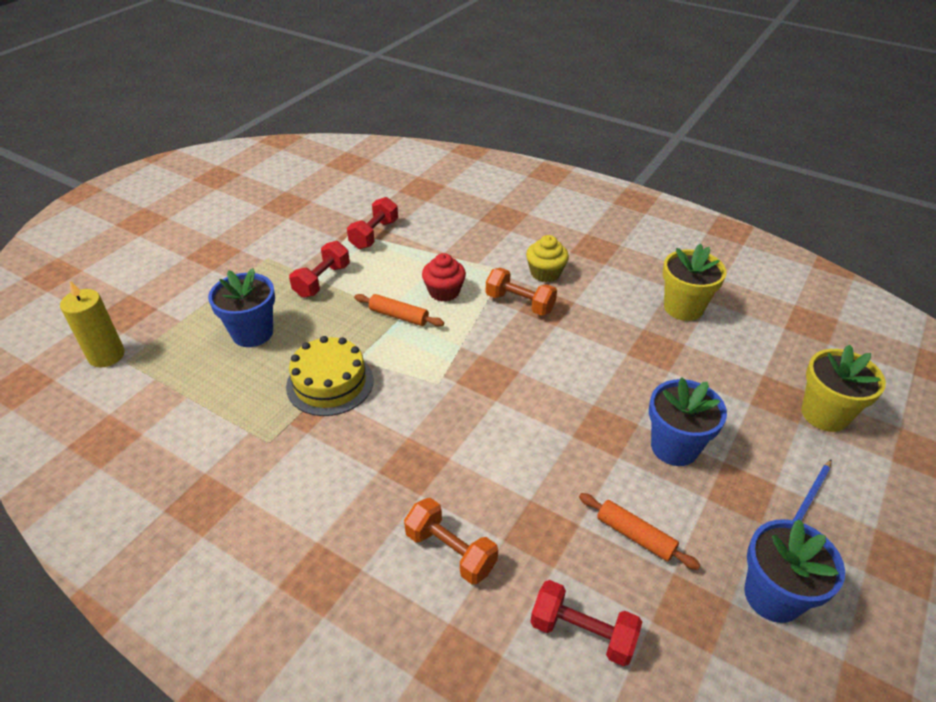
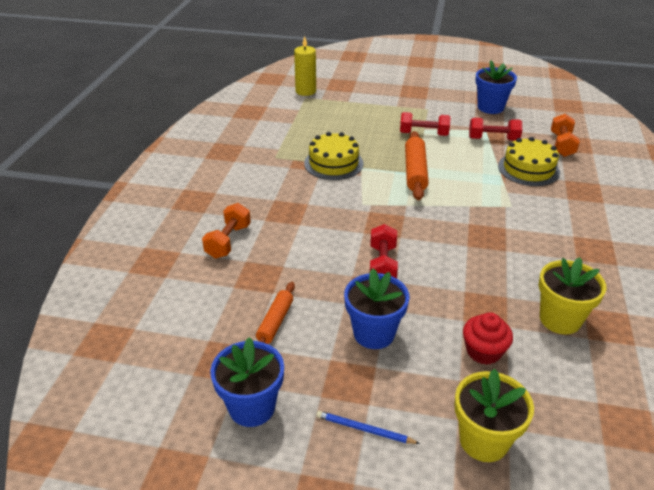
camera: 70 degrees right, 5 degrees down
blue flower pot [208,268,275,347] -> blue flower pot moved to [475,61,517,114]
orange rolling pin [354,294,444,326] -> orange rolling pin [405,131,429,201], size x1.58
red cupcake [422,253,466,302] -> red cupcake moved to [463,313,513,365]
orange dumbbell [486,268,557,316] -> orange dumbbell moved to [551,114,580,157]
yellow cupcake [526,235,569,282] -> none
red dumbbell [530,580,642,666] -> red dumbbell moved to [370,224,398,278]
none -> yellow cake [498,137,560,186]

